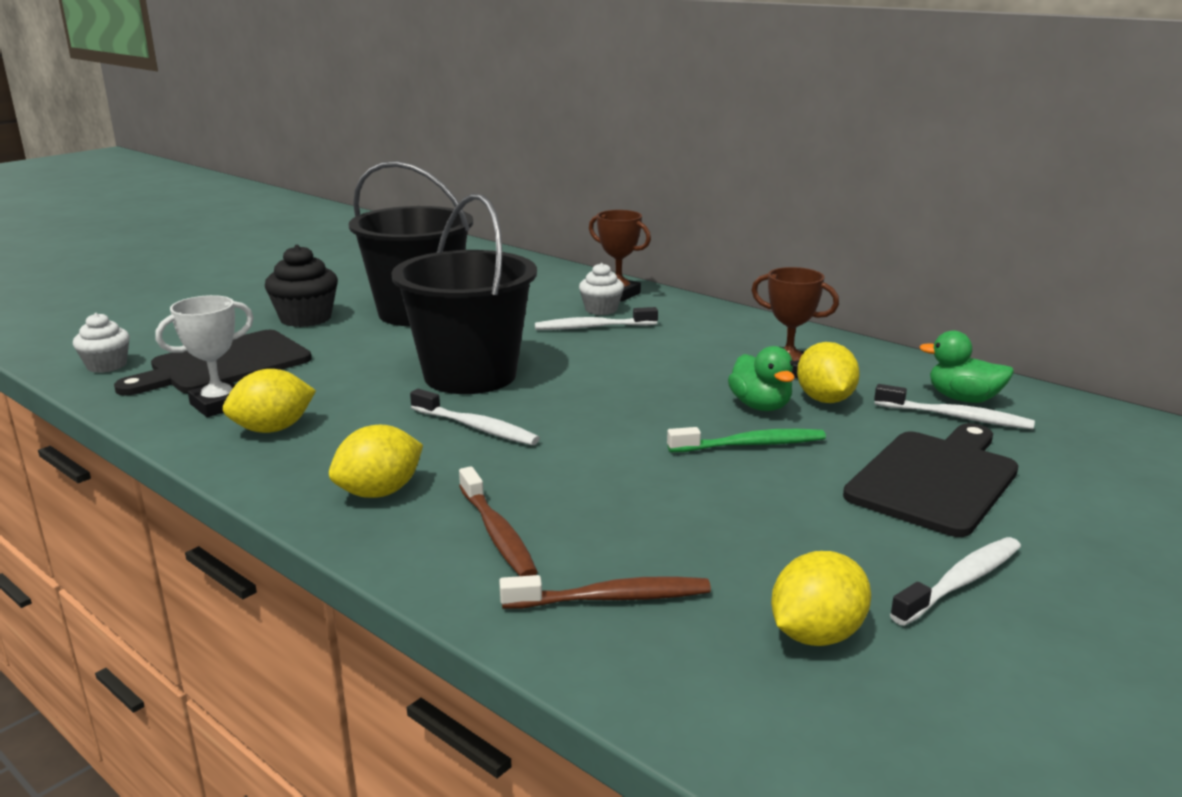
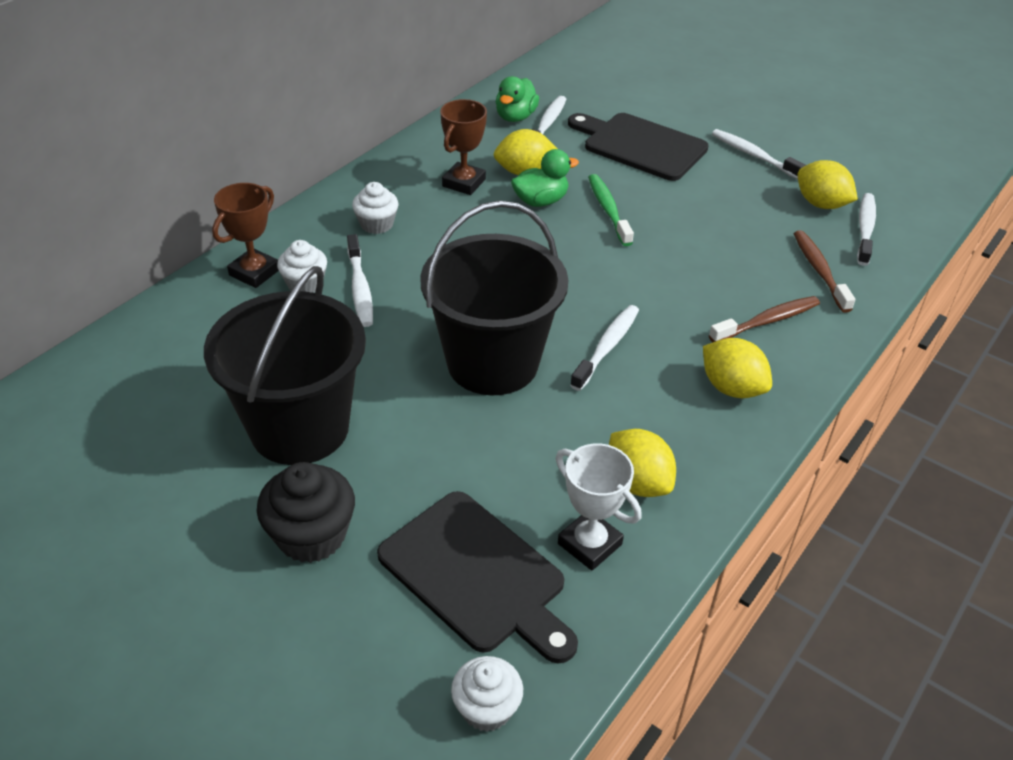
camera: 95 degrees left, 20 degrees up
none -> white cupcake [352,182,398,234]
none -> white toothbrush [857,193,876,266]

